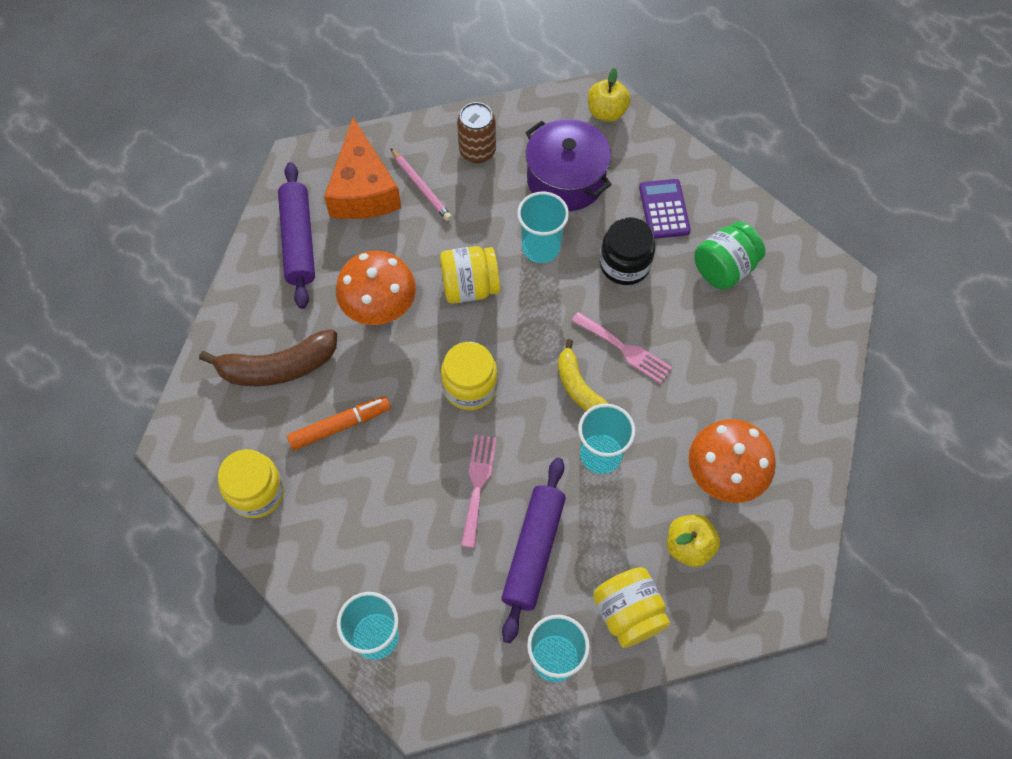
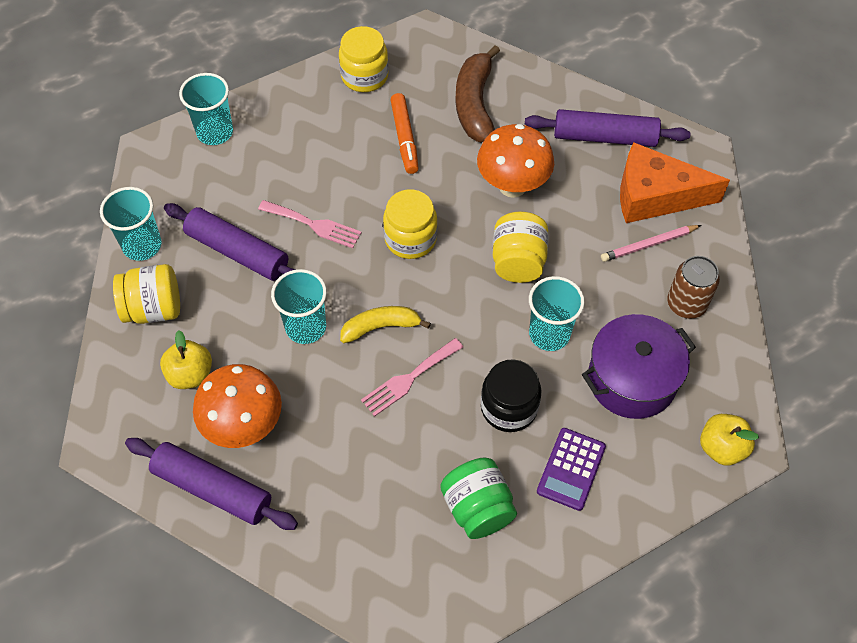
camera: 105 degrees right, 5 degrees down
purple calculator [639,179,691,239] -> purple calculator turned 105 degrees clockwise [537,428,606,511]
none -> purple rolling pin [125,438,298,530]

